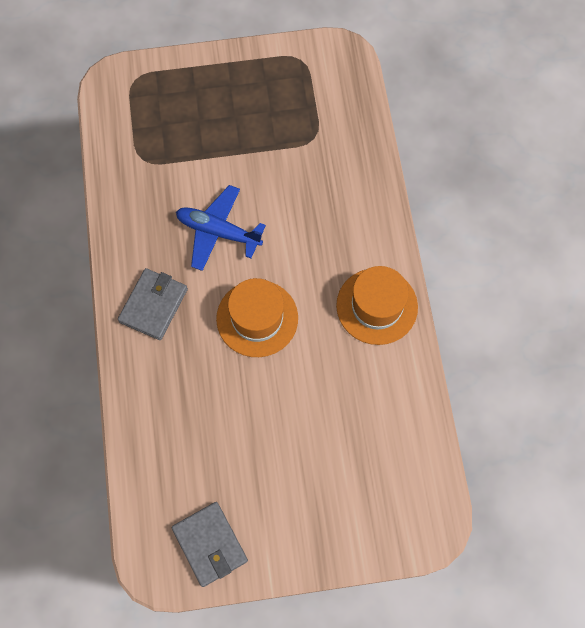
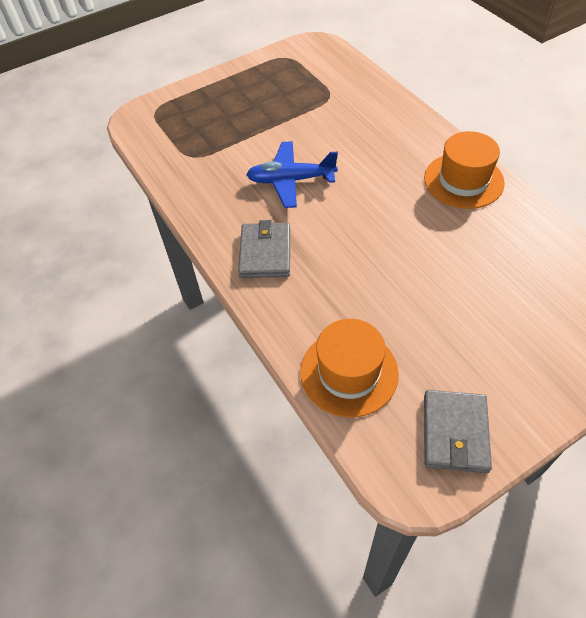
camera: 20 degrees left, 15 degrees down
grey wallet [171,502,248,587] -> grey wallet turned 60 degrees clockwise [424,390,492,473]
orange hat [216,278,298,357] -> orange hat moved to [300,319,399,417]

